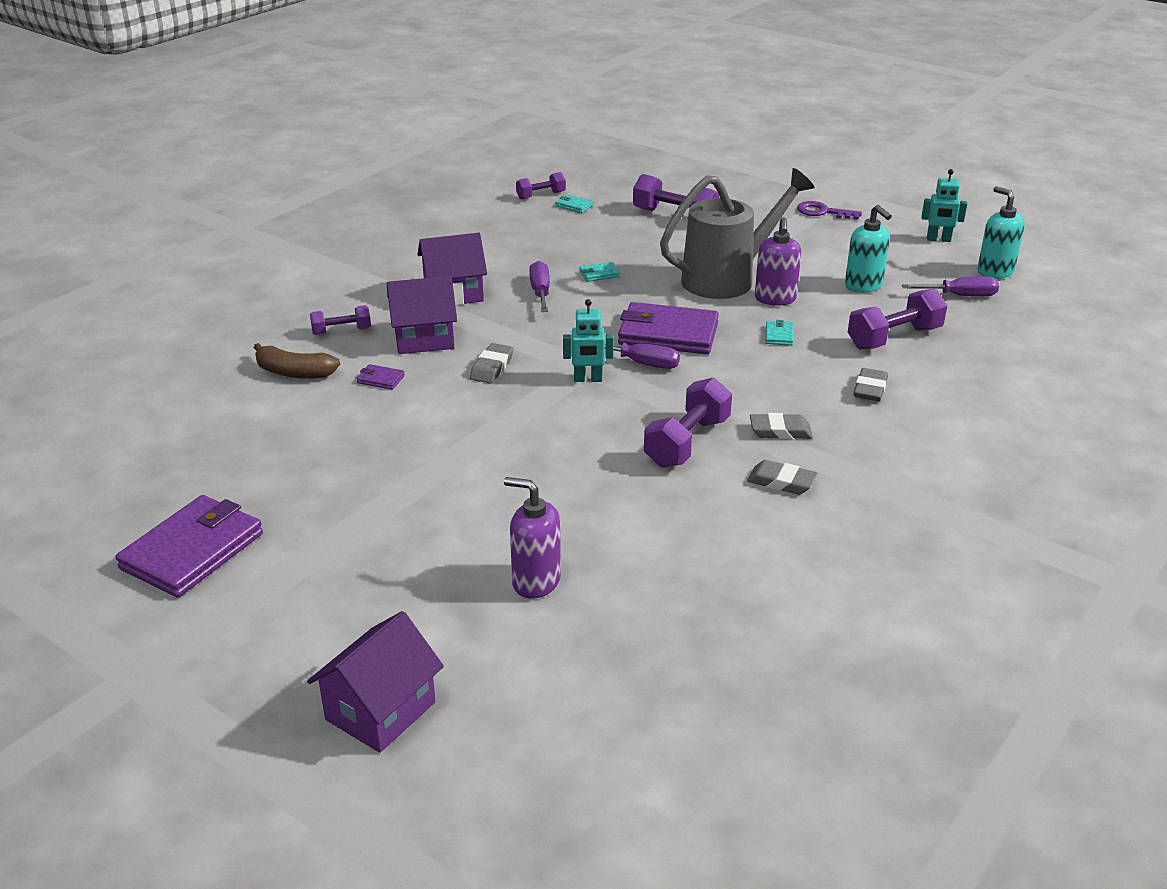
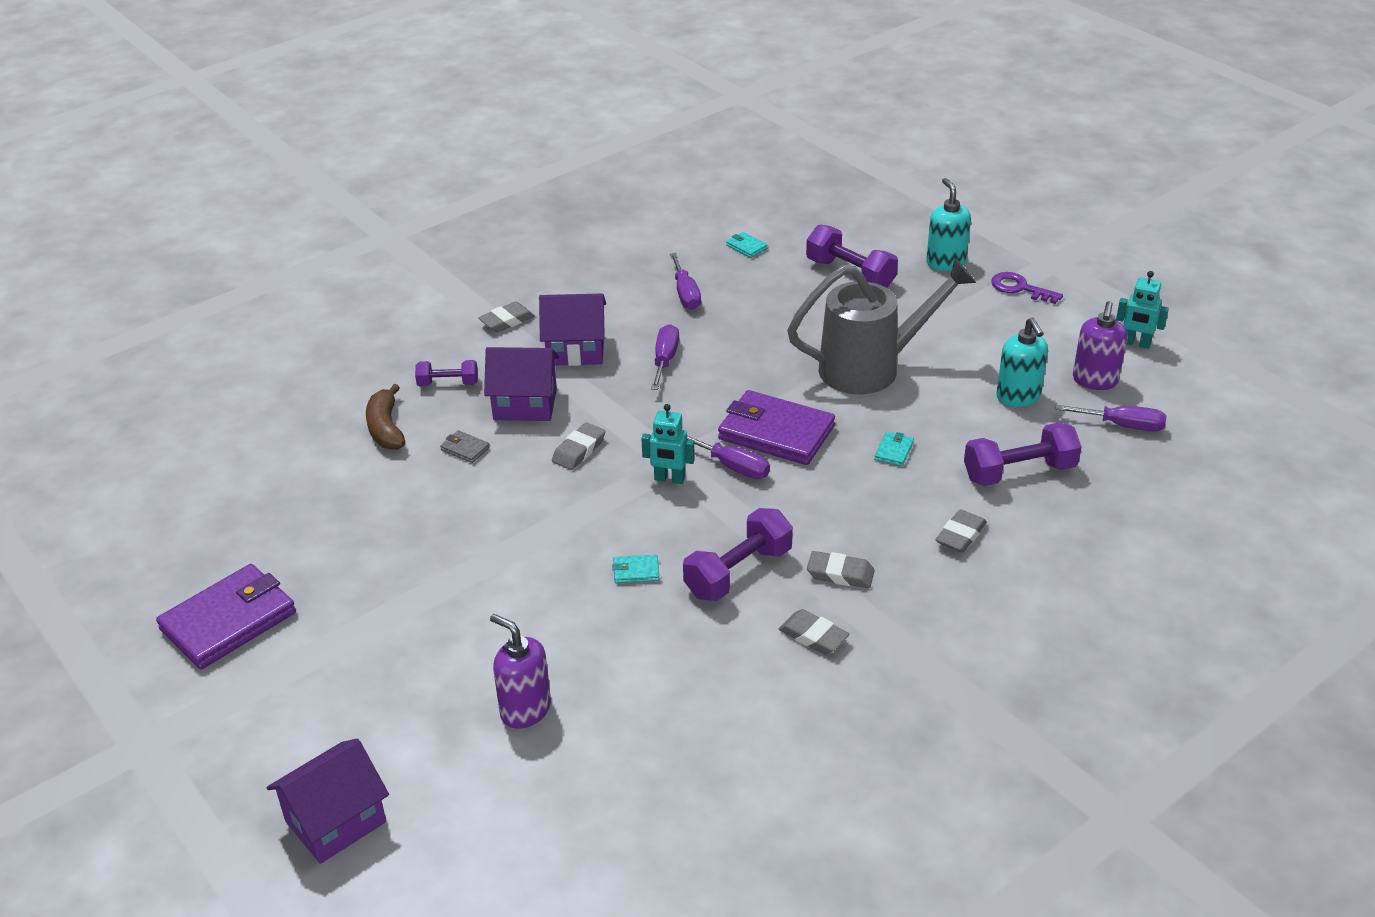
camera: 15 degrees right, 5 degrees up
brown banana [254,343,340,379] -> brown banana turned 45 degrees clockwise [366,384,405,450]
purple wallet [356,364,405,390] -> grey wallet [440,430,490,463]
purple dumbbell [516,172,566,199] -> none
turquoise wallet [579,262,620,282] -> turquoise wallet moved to [612,554,659,583]
purple soap dispenser [755,217,802,306] -> purple soap dispenser moved to [1073,301,1127,390]
turquoise soap dispenser [977,186,1025,279] -> turquoise soap dispenser moved to [926,178,971,271]
none -> grey eraser [478,302,535,332]
none -> purple screwdriver [670,253,701,310]

